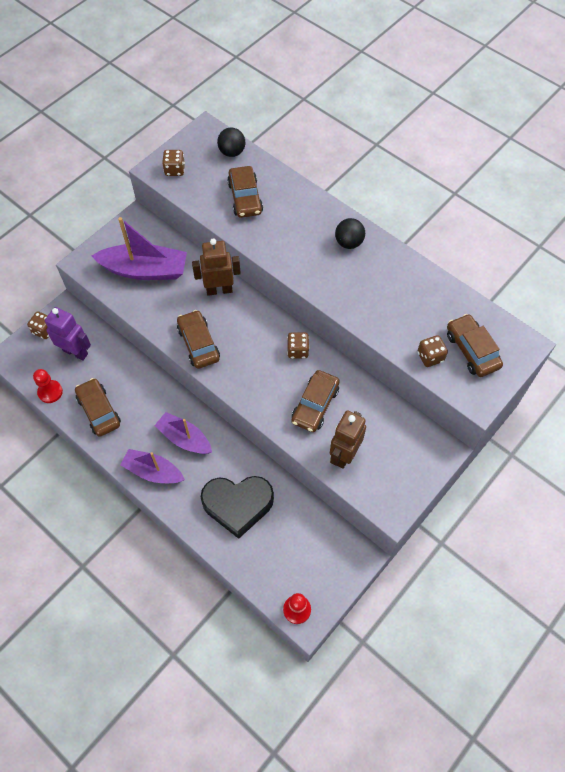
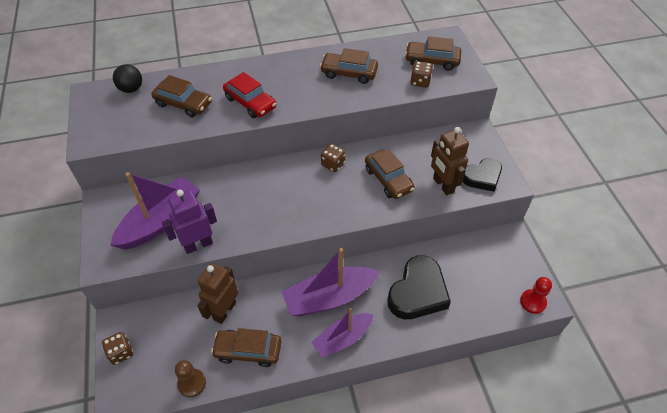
camera: 55 degrees left, 10 degrees down
red pawn [33,369,63,403] -> brown pawn [175,360,206,398]
purple robot [45,307,91,361] -> purple robot moved to [162,190,217,254]
purple boat [154,412,212,454] -> purple boat [282,248,380,316], size x1.52
brown dice [162,150,185,176] -> none
brown car [177,310,220,369] -> brown car moved to [320,48,378,84]
brown robot [192,238,241,296] -> brown robot moved to [198,263,238,324]
black ball [335,218,365,249] -> none
none -> red car [223,72,276,118]
none -> black heart [462,158,502,192]

